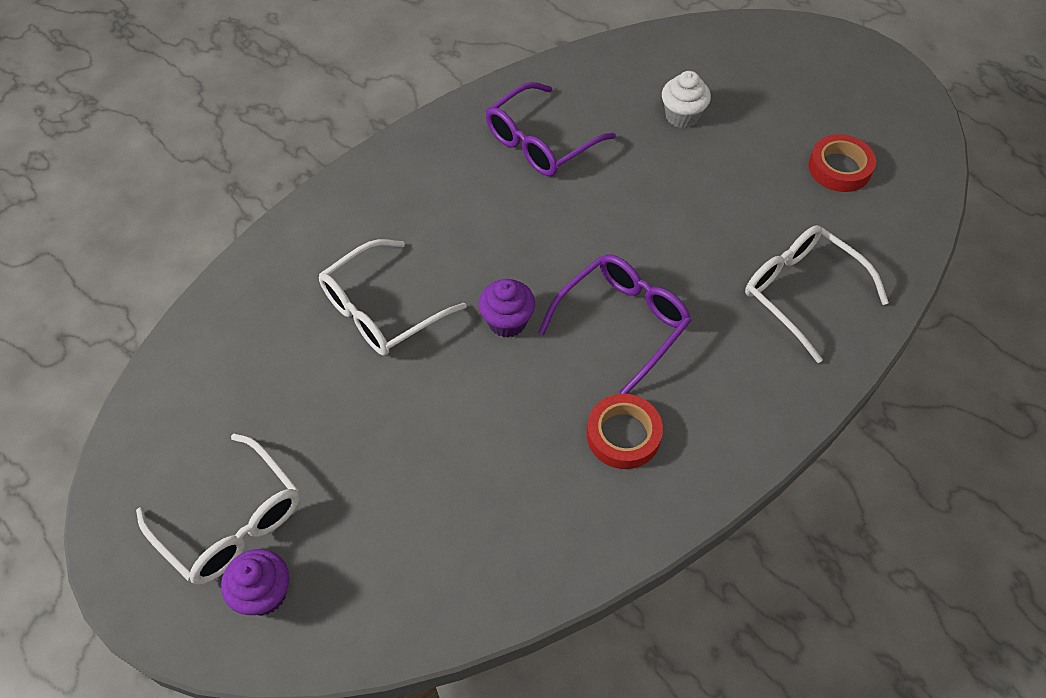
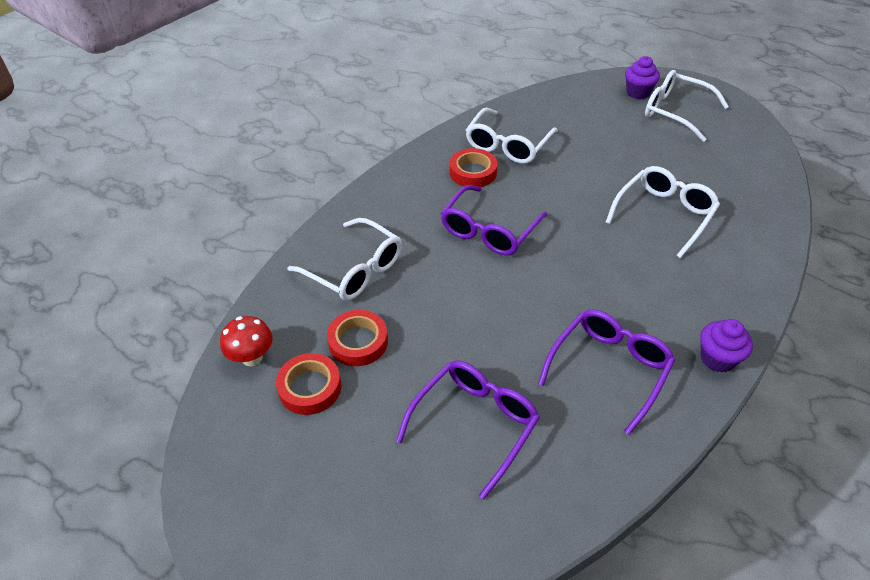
camera: 170 degrees right, 10 degrees down
purple cupcake [479,279,535,338] -> purple cupcake moved to [700,319,753,373]
white cupcake [662,71,711,128] -> purple glasses [396,361,540,500]
none -> red mushroom [220,316,272,366]
none -> red tape [327,310,388,366]
none -> white glasses [466,108,558,164]

